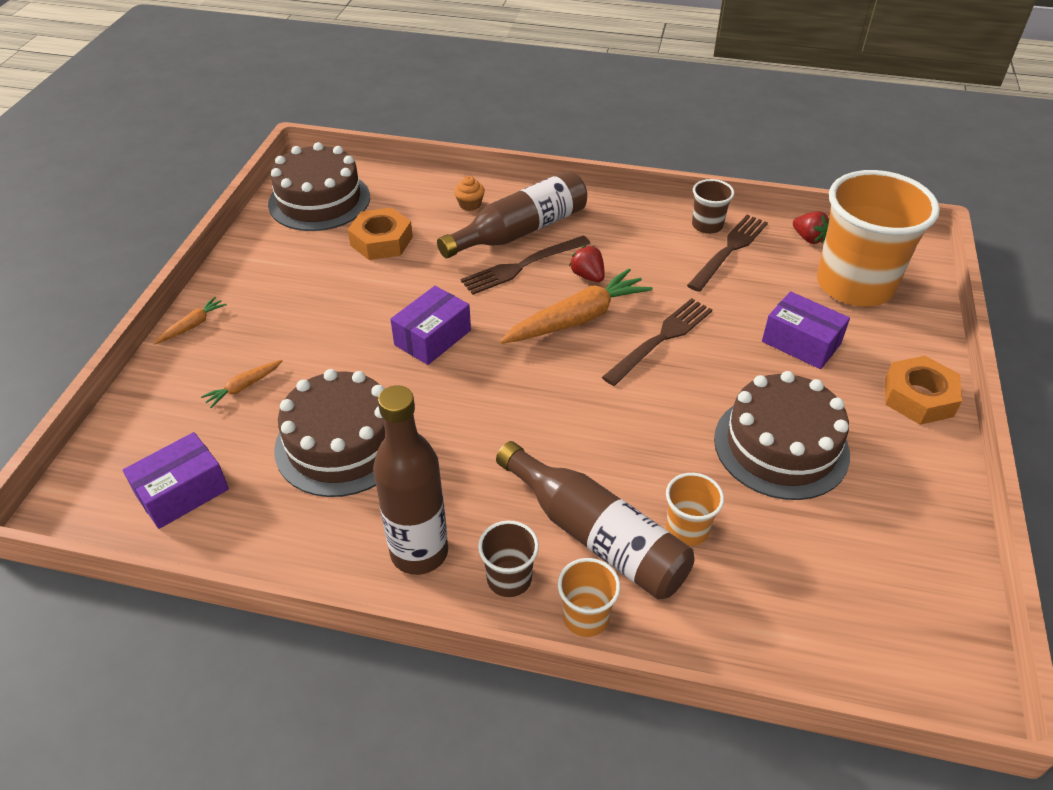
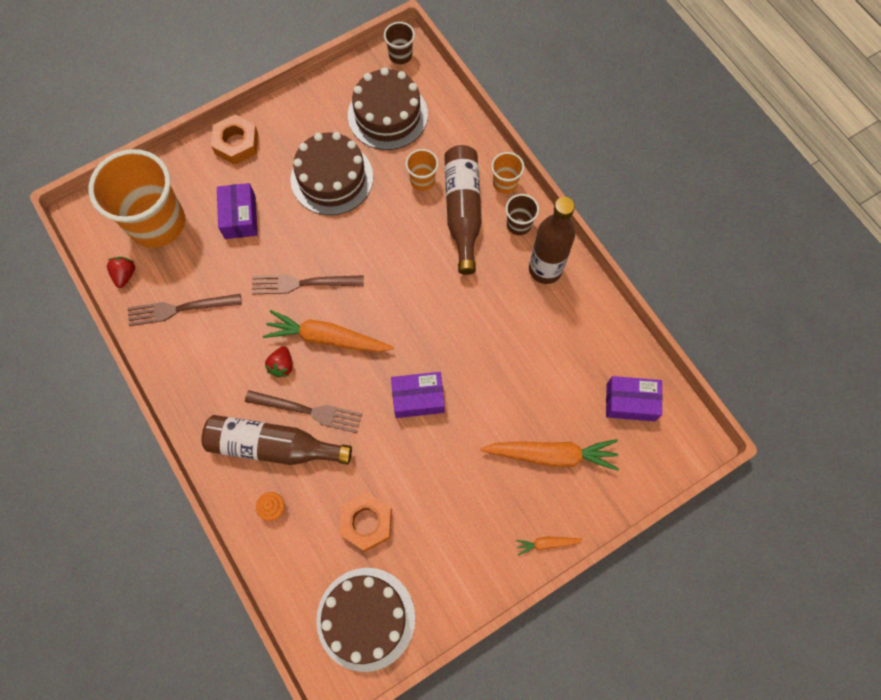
camera: 135 degrees left, 25 degrees up
orange carrot [201,360,283,408] -> orange carrot [480,439,619,471], size x2.12
brown cake [274,369,385,497] -> brown cake moved to [348,67,428,150]
brown cup [692,179,734,234] -> brown cup moved to [384,22,415,64]

